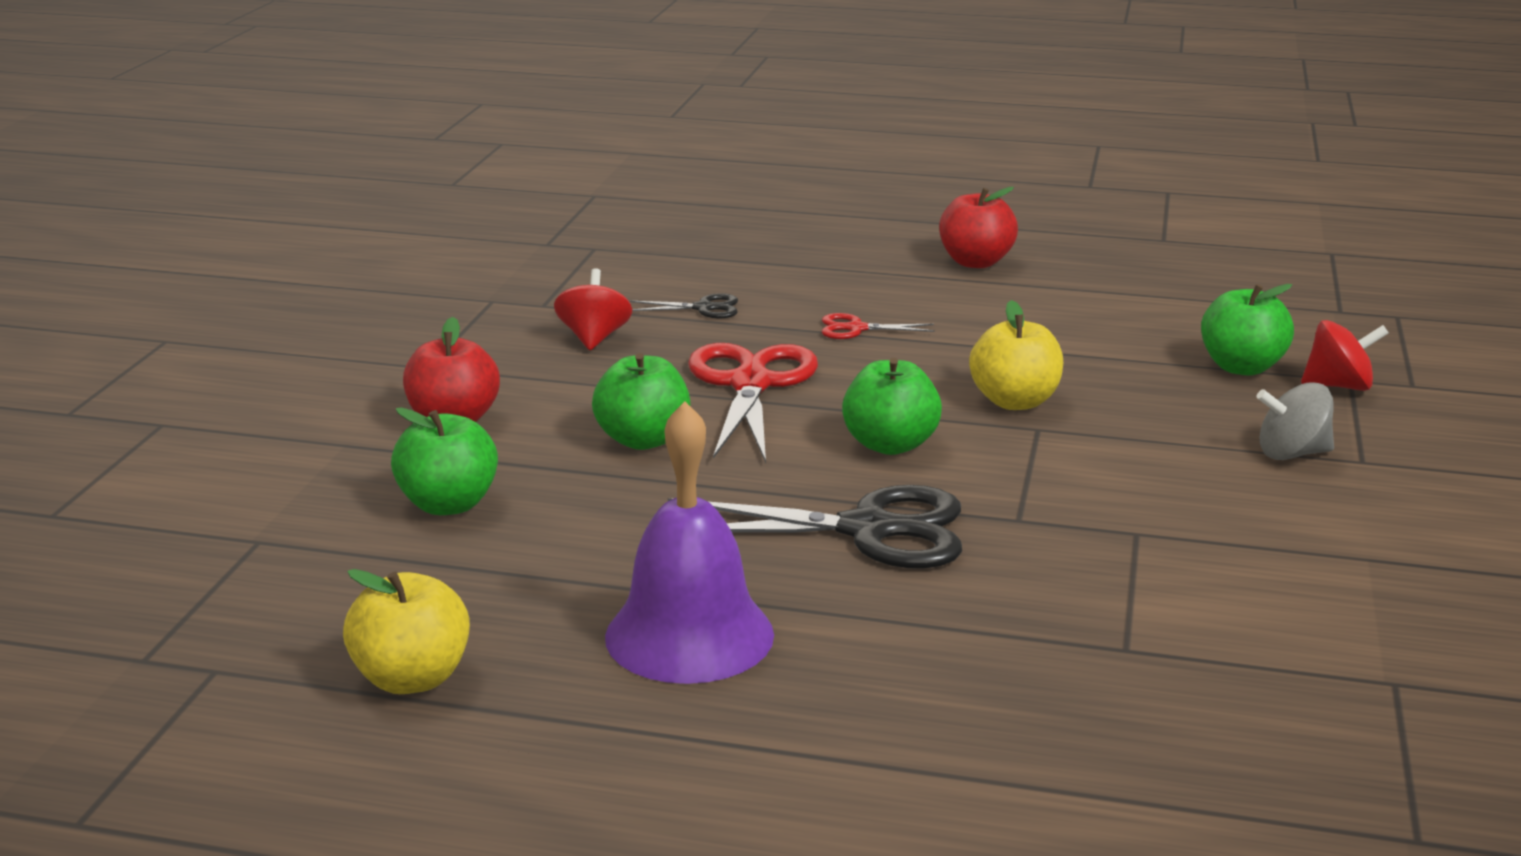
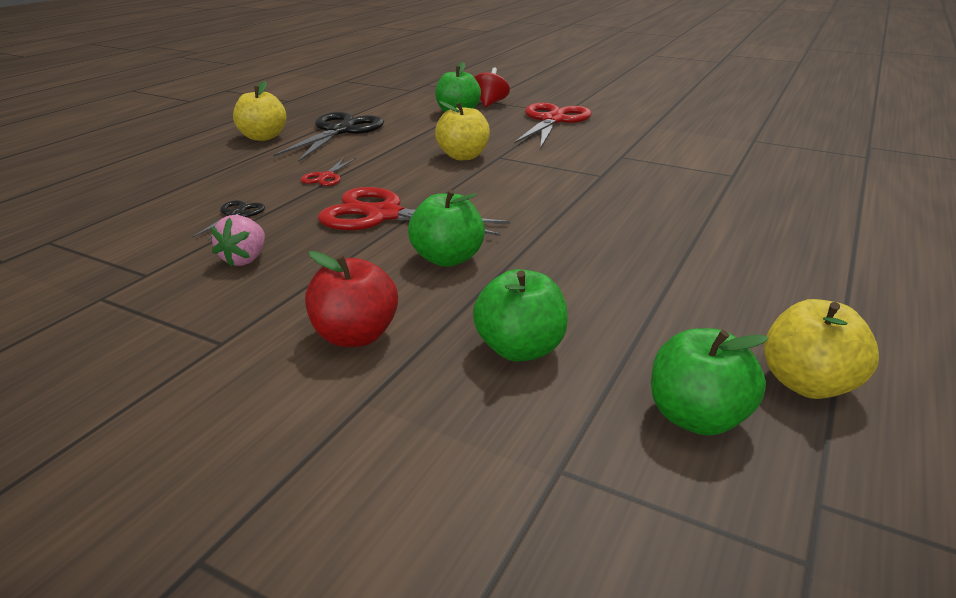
camera: 75 degrees left, 5 degrees up
red spinning top [554,268,632,350] -> pink strawberry [211,215,265,267]
purple bell [605,401,774,684] -> none
black scissors [668,485,962,569] -> black scissors moved to [273,112,384,162]
green apple [842,358,942,455] -> green apple moved to [651,328,769,435]
red apple [939,187,1018,268] -> yellow apple [233,81,287,141]
grey spinning top [1257,382,1334,460] -> red scissors [514,103,592,147]

